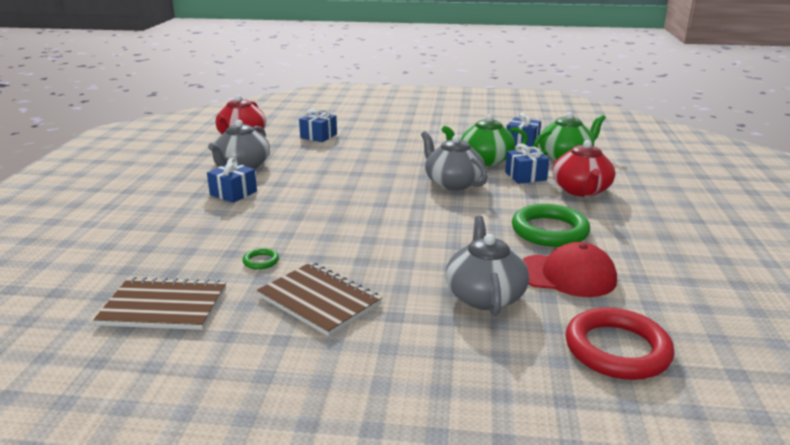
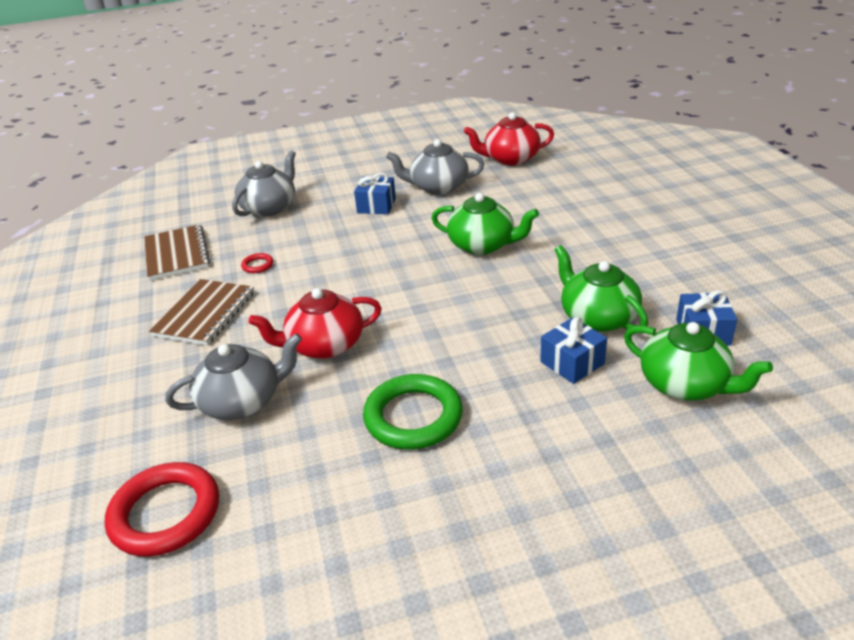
camera: 70 degrees right, 10 degrees up
green ring [242,248,279,270] -> red ring [241,253,273,273]
blue gift [299,109,337,142] -> none
grey teapot [421,131,488,191] -> grey teapot moved to [232,150,296,217]
red cap [523,242,617,297] -> none
red teapot [553,140,615,197] -> red teapot moved to [249,288,382,359]
none -> green teapot [431,193,539,255]

